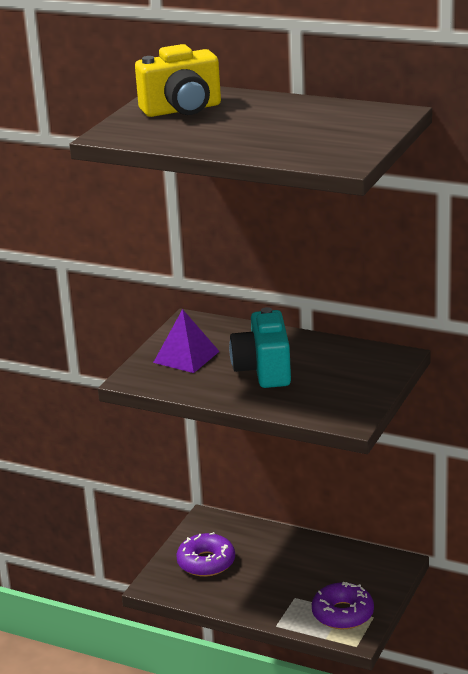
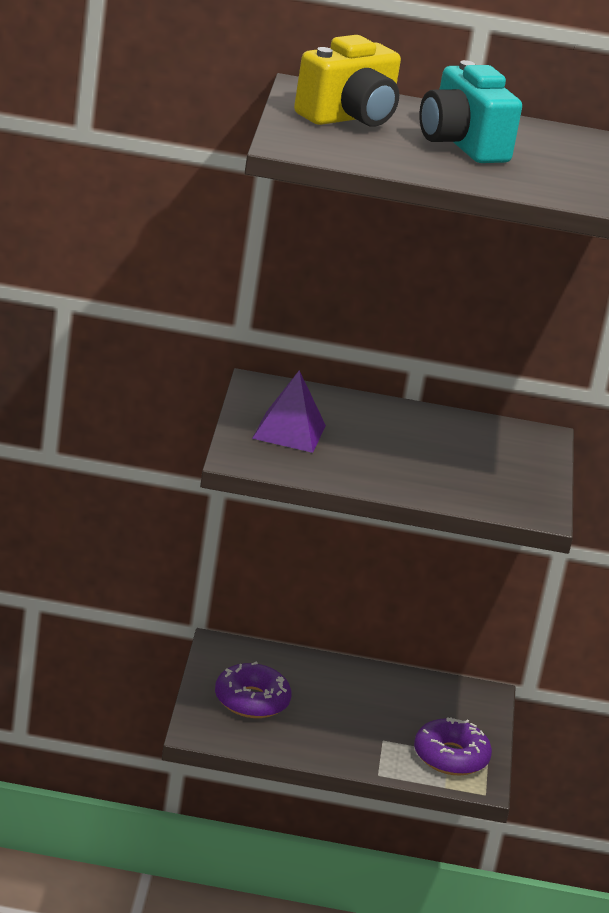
camera: 25 degrees left, 0 degrees up
turquoise camera [229,307,291,388] -> turquoise camera moved to [419,60,522,163]

